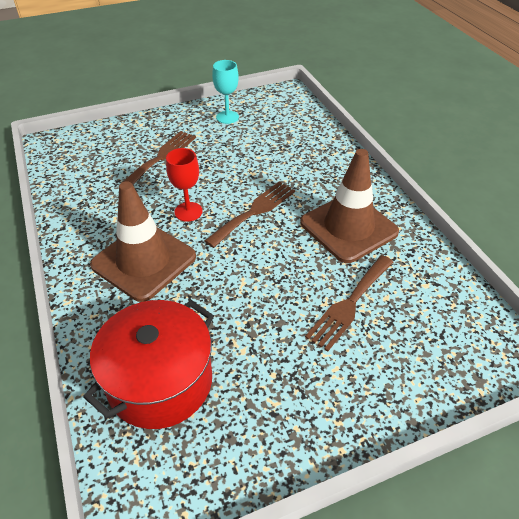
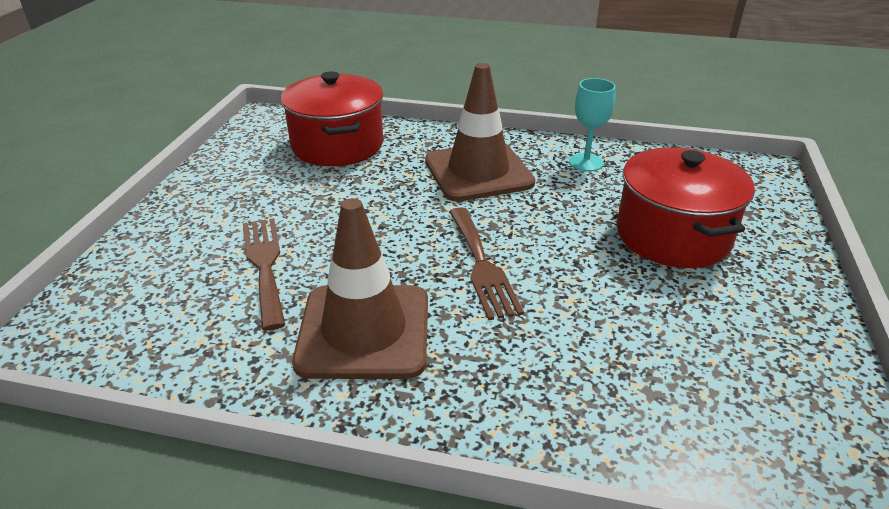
camera: 125 degrees right, 10 degrees down
brown fork [123,131,196,185] -> red pot [617,147,755,268]
red goblet [166,148,203,222] -> none
turquoise goblet [212,60,239,124] -> turquoise goblet moved to [569,78,616,171]

